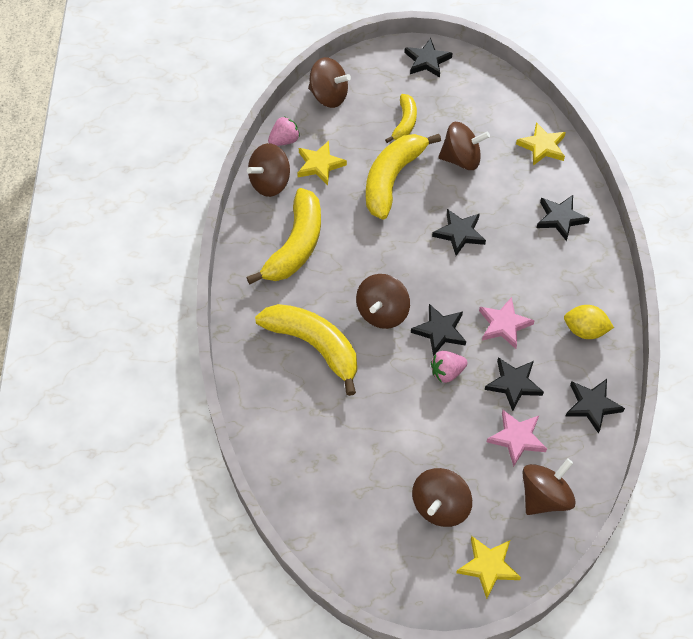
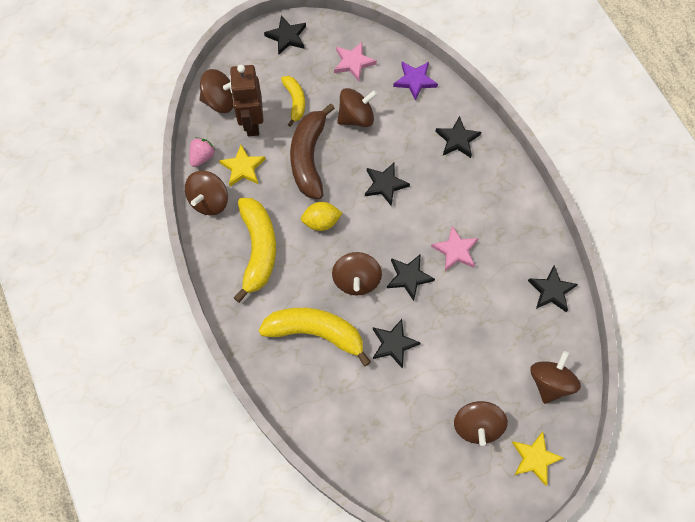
camera: 25 degrees left, 10 degrees up
yellow banana [366,134,441,220] -> brown banana [290,104,335,199]
pink strawberry [431,351,467,383] -> none
black star [485,357,544,411] -> black star moved to [373,319,421,368]
pink star [487,410,547,467] -> pink star moved to [334,42,377,81]
yellow star [516,122,566,166] -> purple star [393,62,438,101]
yellow lemon [564,305,614,339] -> yellow lemon moved to [301,202,342,231]
none -> brown robot [229,65,263,136]

